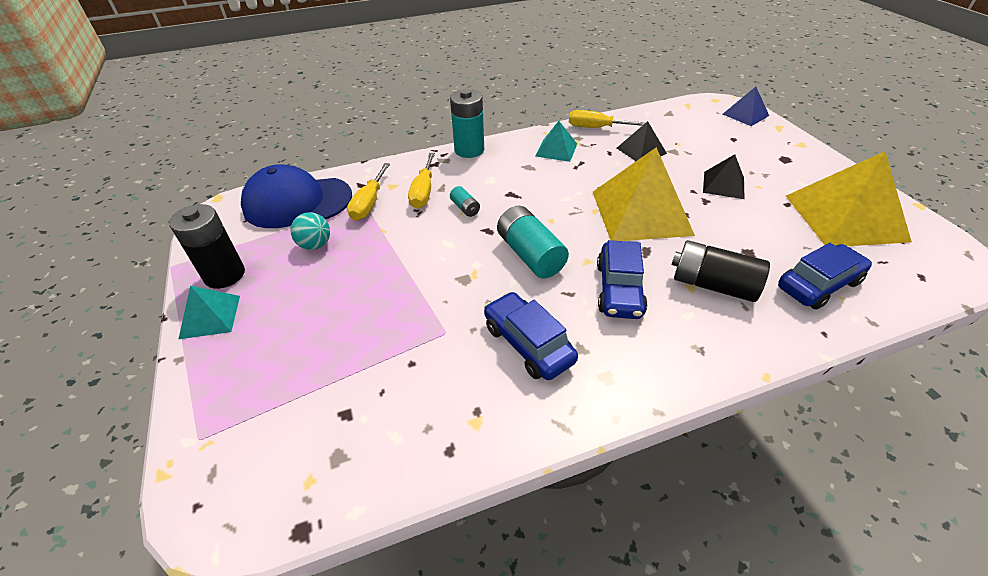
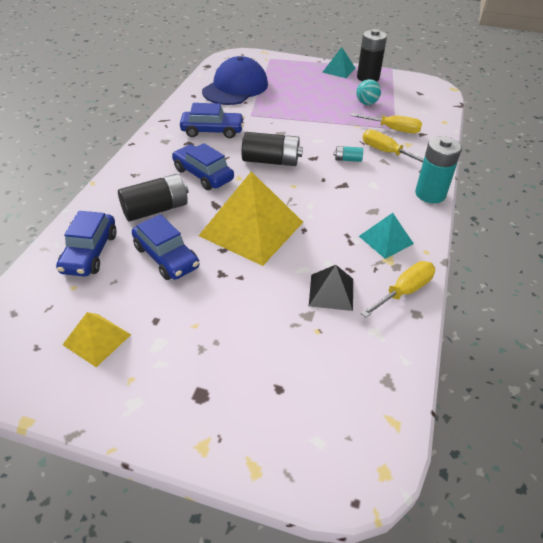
camera: 125 degrees right, 0 degrees up
blue cap [241,164,352,228] -> blue cap moved to [202,56,268,105]
yellow screwdriver [347,163,390,221] -> yellow screwdriver turned 150 degrees clockwise [351,113,422,134]
turquoise battery [497,206,569,279] -> black battery [242,132,303,166]
black pyramid [703,154,745,199] -> none
blue pyramid [723,87,769,126] -> none
yellow pyramid [786,151,912,246] -> yellow pyramid [63,312,131,367], size x0.51
none -> blue car [132,214,199,280]

